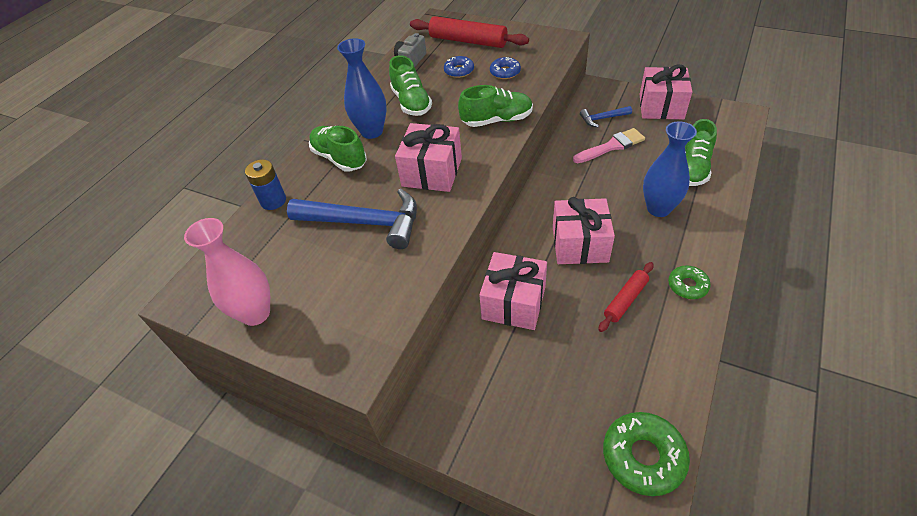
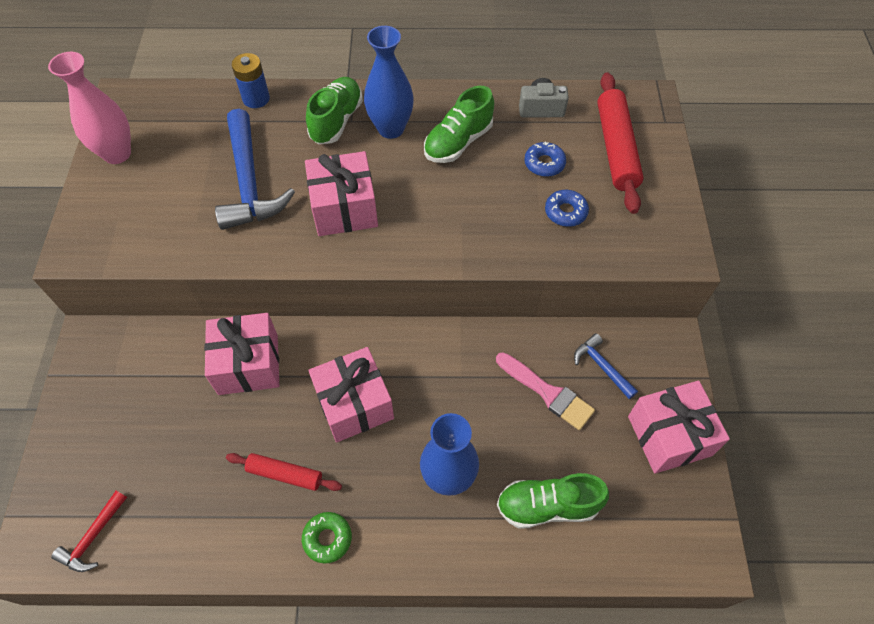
camera: 60 degrees right, 10 degrees up
green shoe [458,85,533,127] -> none
green donut [603,412,690,496] -> red hammer [51,491,127,572]

